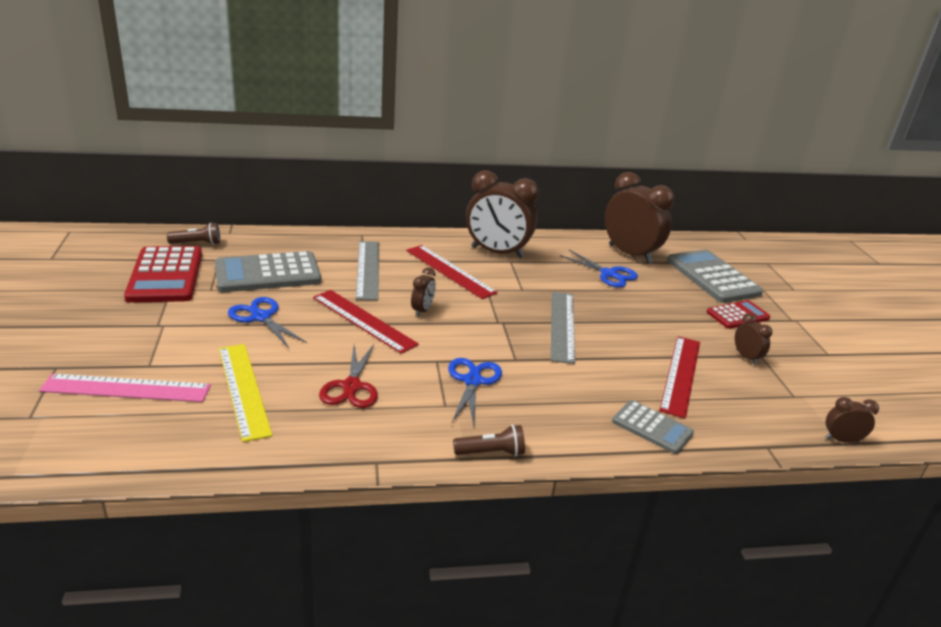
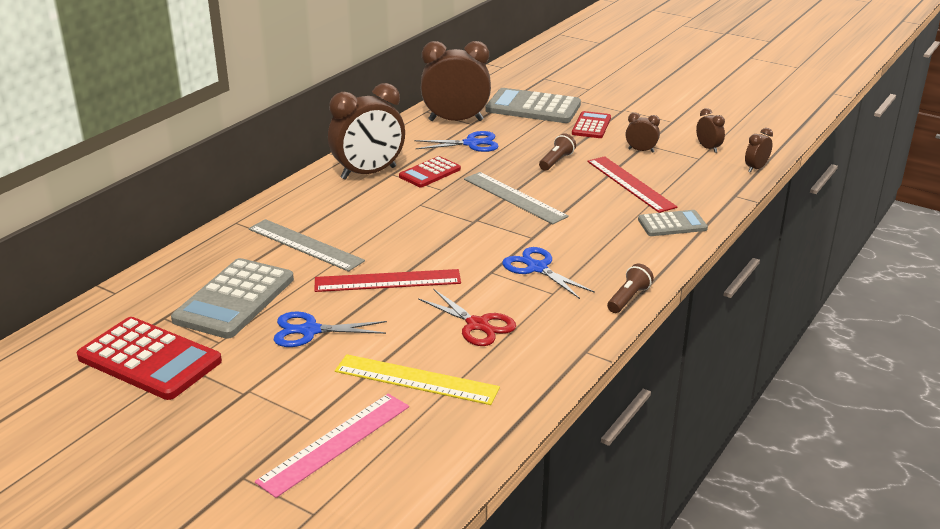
camera: 45 degrees left, 0 degrees up
brown flashlight [167,223,220,245] -> brown flashlight moved to [539,133,576,171]
red ruler [406,245,498,299] -> none
brown clock [411,267,436,316] -> brown clock moved to [696,108,725,153]
none -> red calculator [399,156,461,187]

